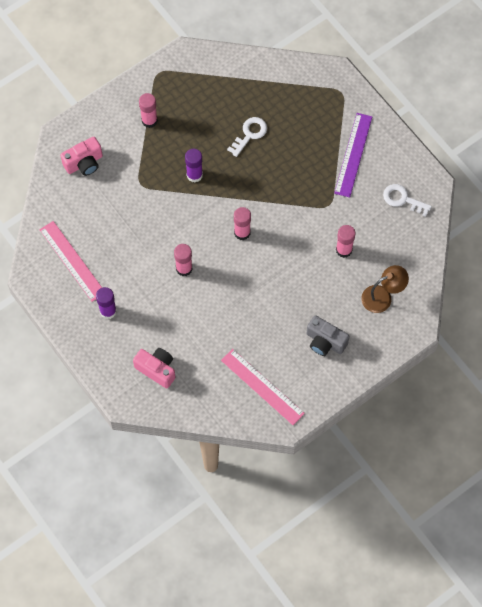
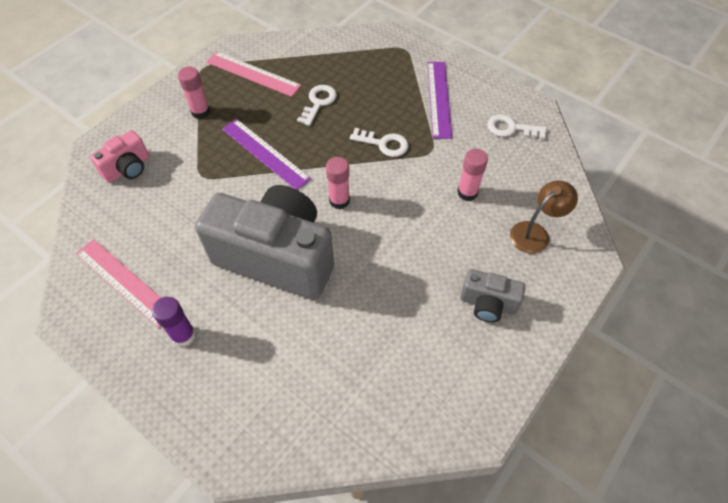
camera: 15 degrees left, 10 degrees down
pink camera [133,348,176,389] -> none
pink glue stick [174,244,193,276] -> grey camera [195,185,334,300]
purple glue stick [185,149,203,183] -> purple ruler [222,119,311,190]
pink ruler [221,349,305,425] -> pink ruler moved to [206,51,301,97]
none -> white key [350,128,408,157]

